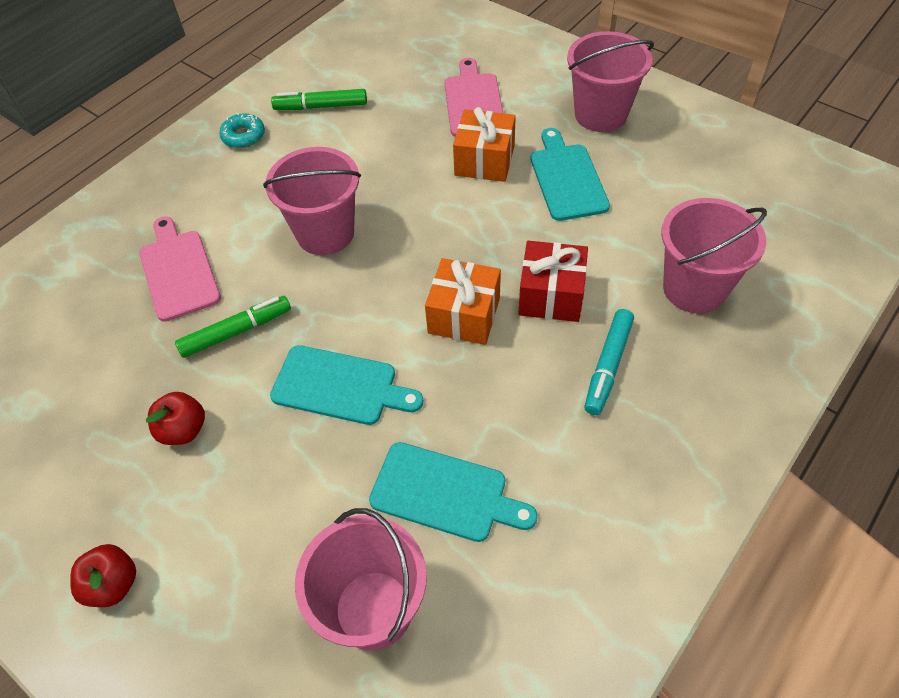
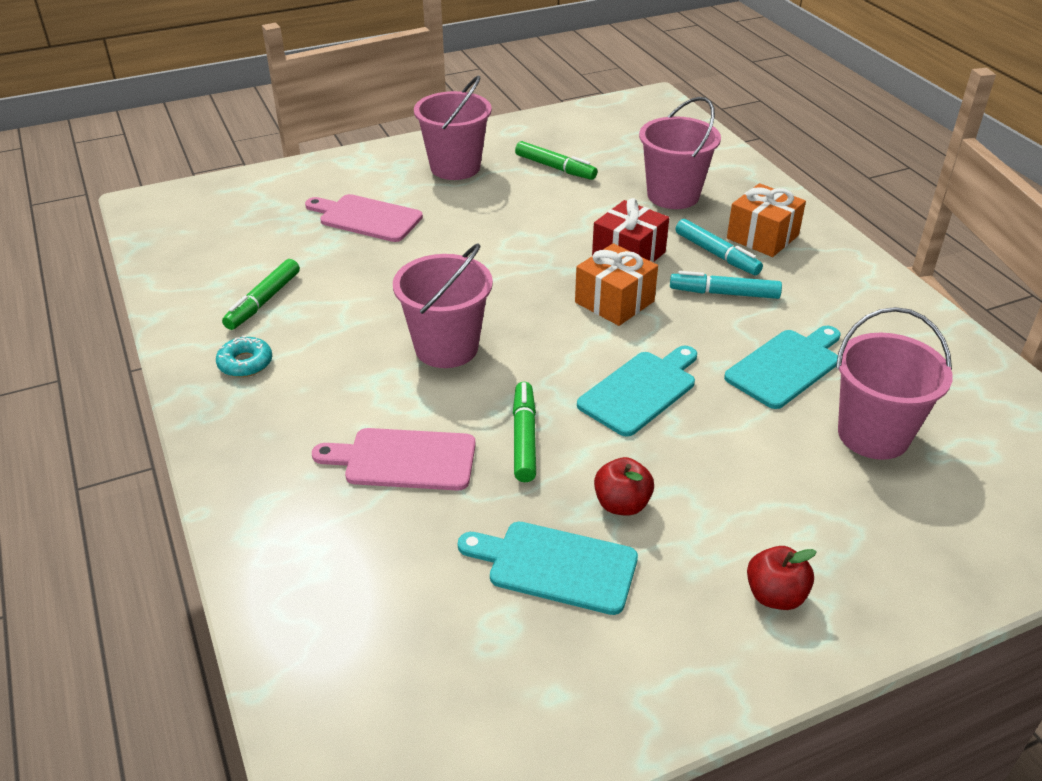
camera: 65 degrees left, 15 degrees down
orange gift [453,107,516,182] -> orange gift moved to [727,183,806,257]
turquoise cutting board [531,128,610,221] -> turquoise cutting board moved to [458,522,638,615]
none -> green marker [515,141,598,180]
none -> turquoise marker [670,271,782,299]

